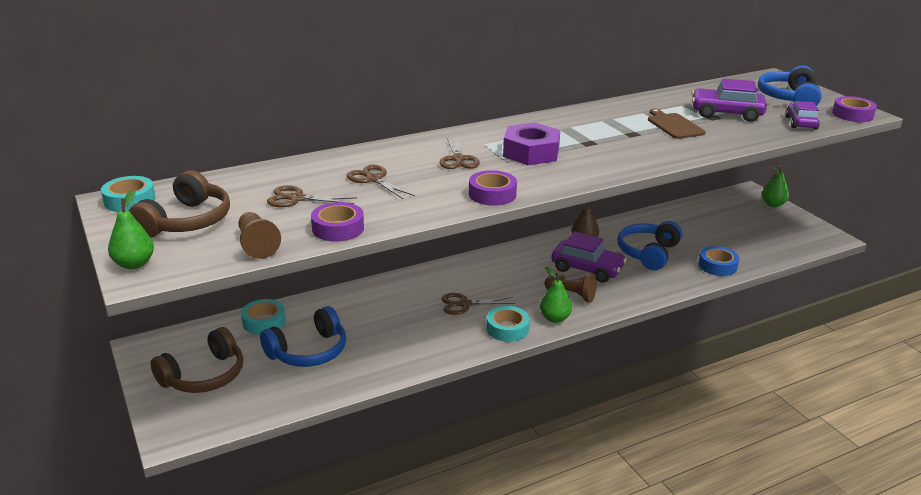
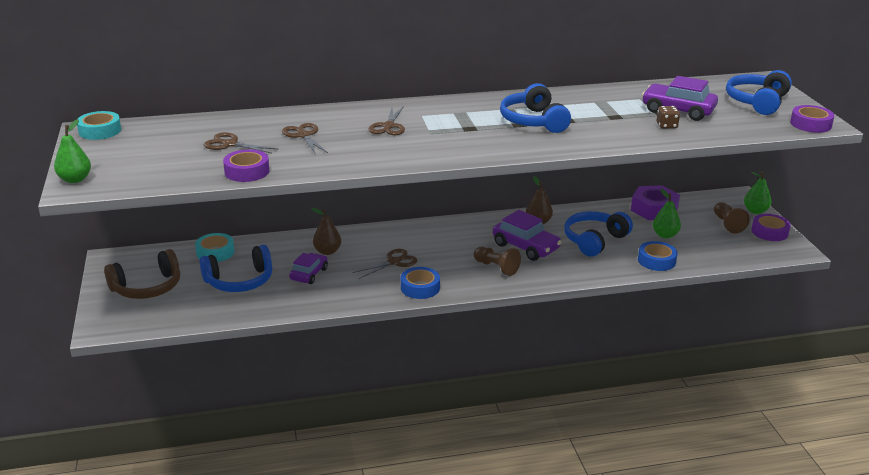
camera: 15 degrees right, 0 degrees up
brown headphones [129,170,230,238] -> none
brown pawn [238,212,281,259] -> brown pawn moved to [714,202,750,234]
brown scissors [441,293,515,315] -> brown scissors turned 135 degrees clockwise [352,249,417,279]
purple tape [469,170,517,206] -> purple tape moved to [751,214,791,241]
turquoise tape [486,306,530,342] -> blue tape [401,267,440,299]
purple nut [503,123,560,165] -> purple nut moved to [631,185,680,220]
green pear [540,267,572,323] -> green pear moved to [653,189,681,238]
brown cutting board [648,109,706,139] -> none
purple car [785,101,820,130] -> purple car moved to [289,253,328,284]
none -> brown pear [311,208,341,255]
none -> blue headphones [500,83,571,133]
none -> brown dice [657,106,680,129]

